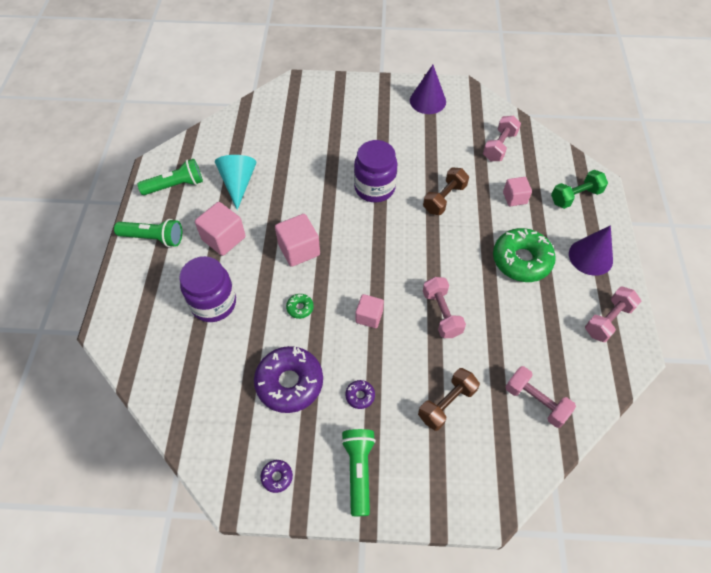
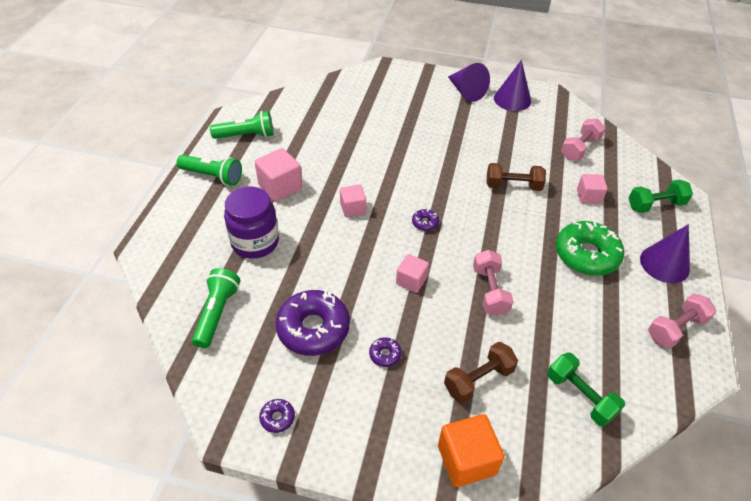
camera: 10 degrees right, 10 degrees down
turquoise cone [215,155,256,210] -> none
pink cube [275,214,320,267] -> pink cube [340,184,366,217], size x0.64
green donut [286,294,314,319] -> none
green flashlight [341,429,376,516] -> green flashlight moved to [192,268,240,348]
purple jar [354,140,397,202] -> none
brown dumbbell [423,168,469,215] -> brown dumbbell turned 45 degrees clockwise [486,163,546,191]
pink dumbbell [505,366,576,428] -> green dumbbell [547,352,625,426]
none -> purple donut [412,209,439,231]
none -> orange cube [438,414,505,487]
none -> purple cone [448,63,490,102]

